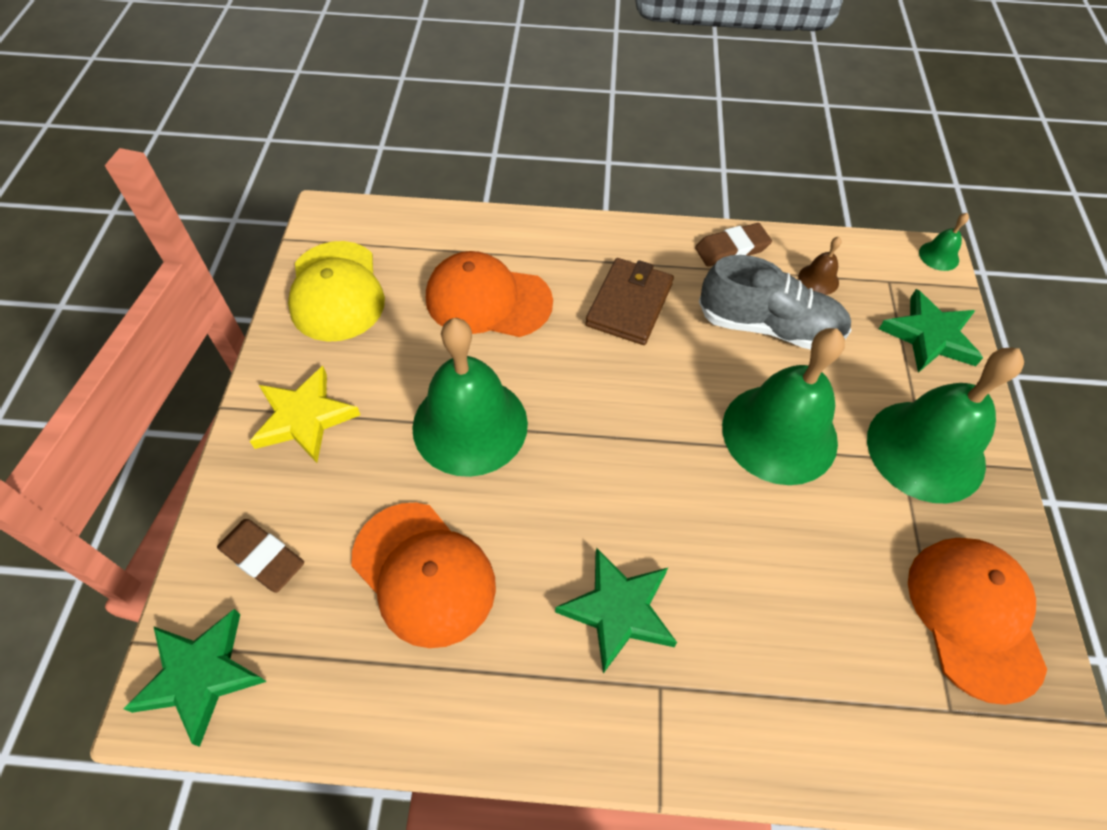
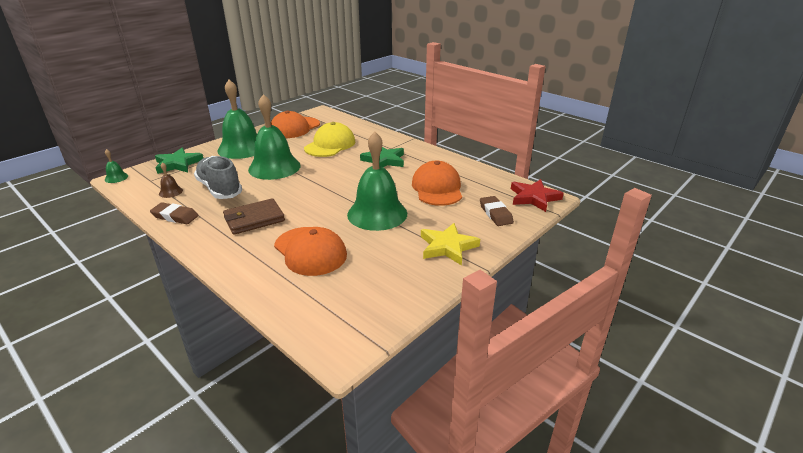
camera: 140 degrees left, 25 degrees down
green star [123,609,267,747] -> red star [511,179,564,212]
yellow cap [288,241,385,342] -> yellow cap moved to [304,122,355,157]

